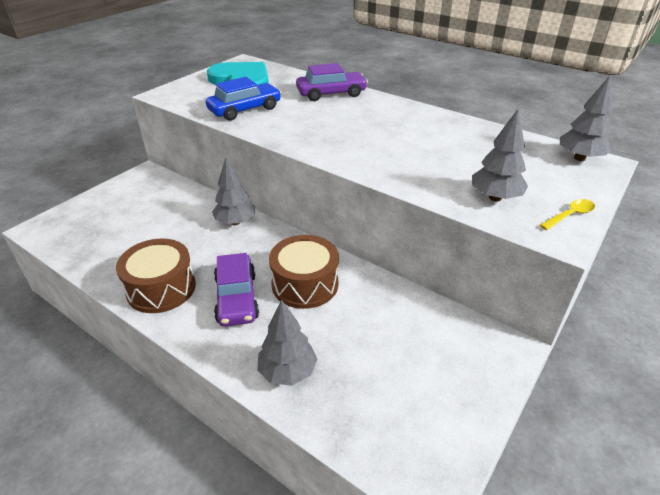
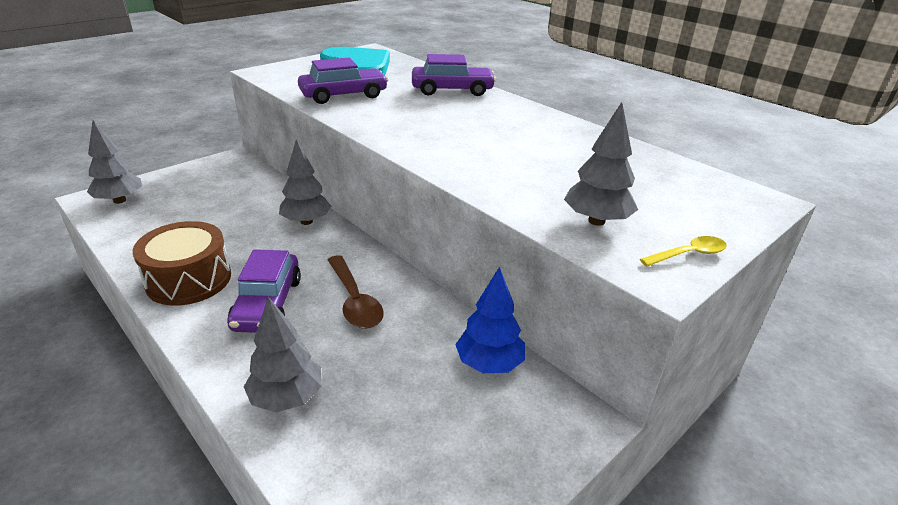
camera: 10 degrees right, 5 degrees down
blue car [206,77,281,121] -> purple car [298,58,388,104]
brown drum [269,235,339,309] -> brown spoon [328,255,383,329]
grey tree [560,76,613,161] -> grey tree moved to [87,120,142,204]
none -> blue tree [455,267,525,373]

